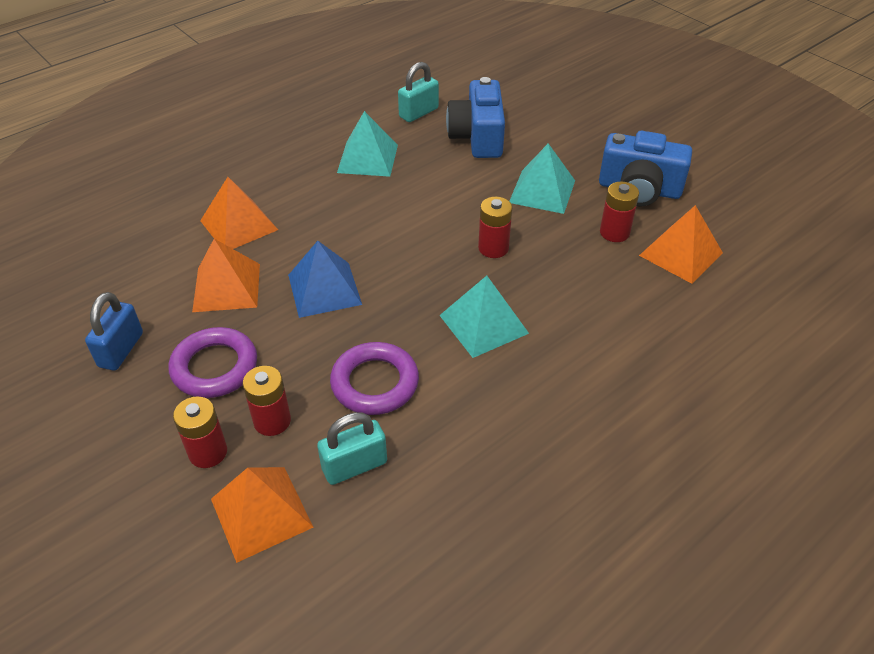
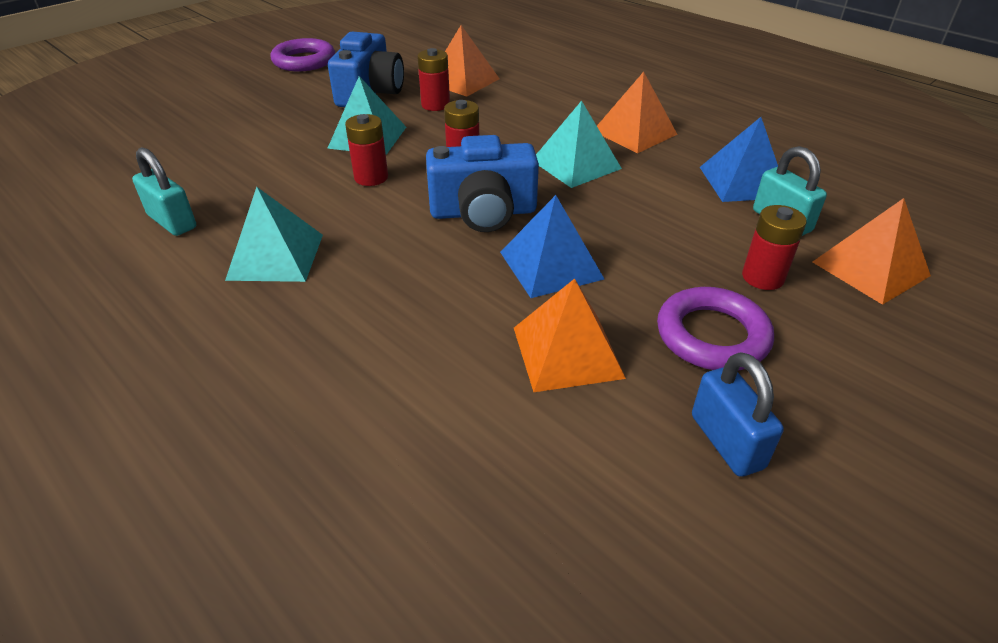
camera: 95 degrees left, 5 degrees down
blue padlock [85,292,143,371] -> blue padlock turned 60 degrees clockwise [692,352,784,477]
red battery [173,396,227,468] -> red battery moved to [345,114,388,186]
orange pyramid [200,177,278,249] -> orange pyramid moved to [597,72,678,153]
purple ring [330,342,419,415] -> purple ring moved to [270,38,335,71]
blue camera [446,77,505,158] -> blue camera moved to [426,135,539,232]
none -> blue pyramid [700,117,778,202]

